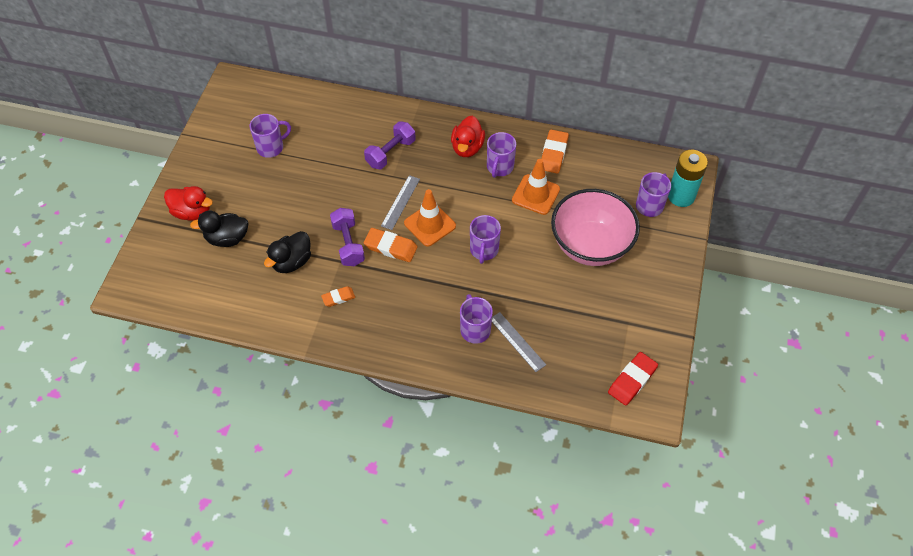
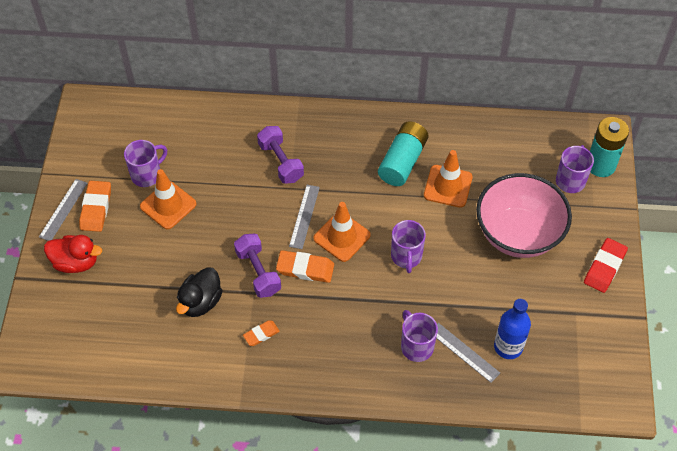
camera: 10 degrees left, 0 degrees up
black duck [190,211,248,247] -> none
purple dumbbell [364,121,416,169] -> purple dumbbell turned 60 degrees counterclockwise [257,126,304,184]
red duck [451,116,485,157] -> none
purple mug [487,132,516,178] -> turquoise battery [378,121,429,186]
orange eraser [541,129,569,173] -> orange eraser moved to [79,181,111,232]
red eraser [608,352,658,406] -> red eraser moved to [584,238,628,293]
none -> grey ruler [39,179,88,241]
none -> orange traffic cone [140,169,197,229]
none -> blue bottle [494,299,531,359]

